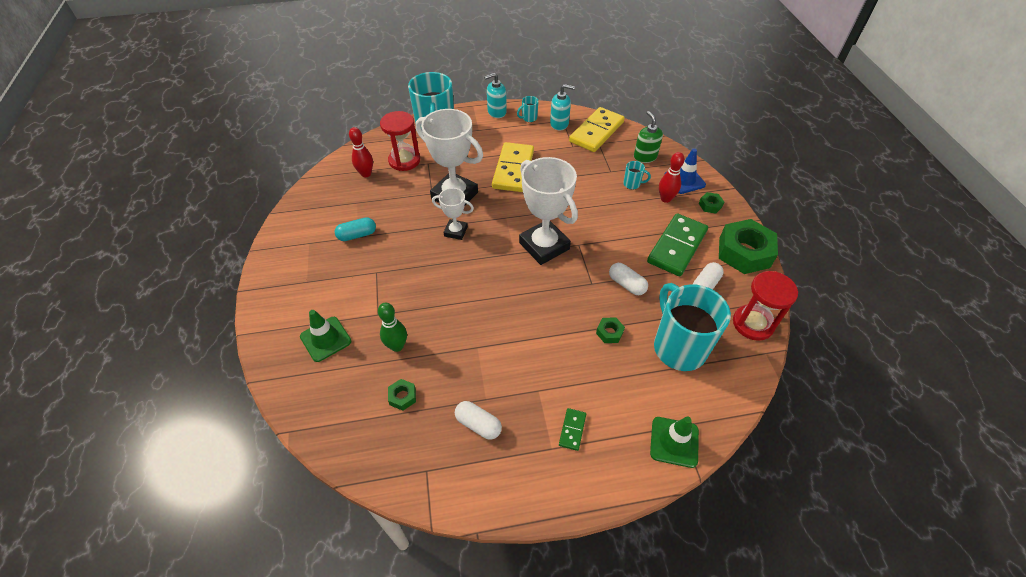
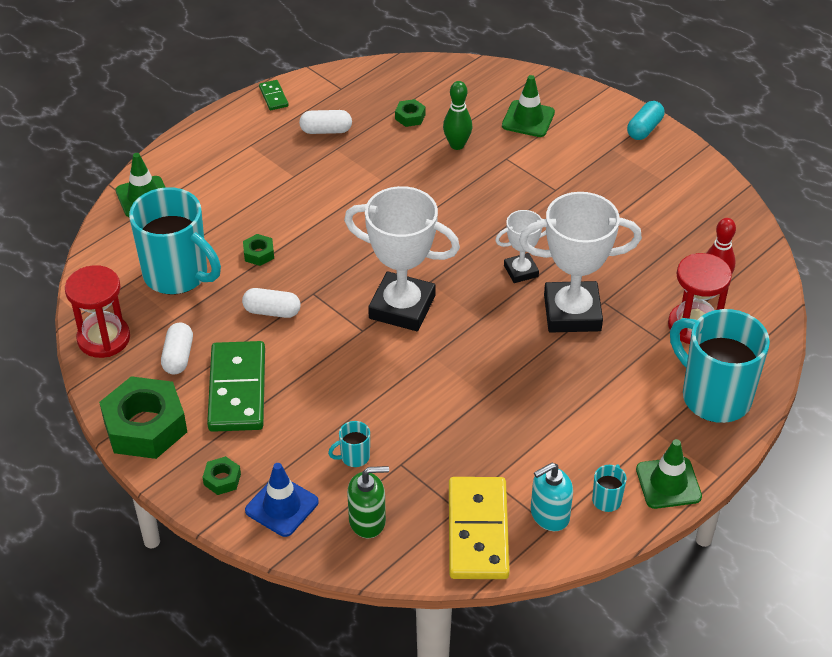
camera: 145 degrees right, 5 degrees down
turquoise capsule [335,217,376,241] -> turquoise capsule moved to [627,101,664,140]
turquoise soap dispenser [484,73,507,118] -> green traffic cone [636,439,702,509]
yellow domino [492,142,534,192] -> none
green domino [559,408,586,451] -> green domino moved to [259,80,289,110]
green soap dispenser [634,111,663,163] -> green soap dispenser turned 45 degrees counterclockwise [347,466,389,538]
red bowling pin [659,152,685,203] -> none

